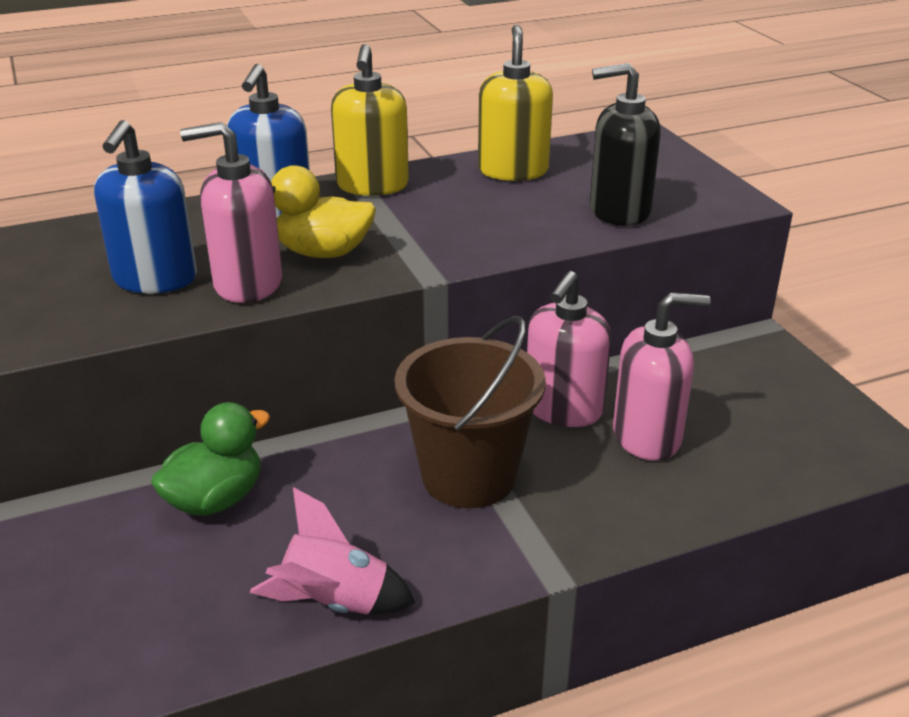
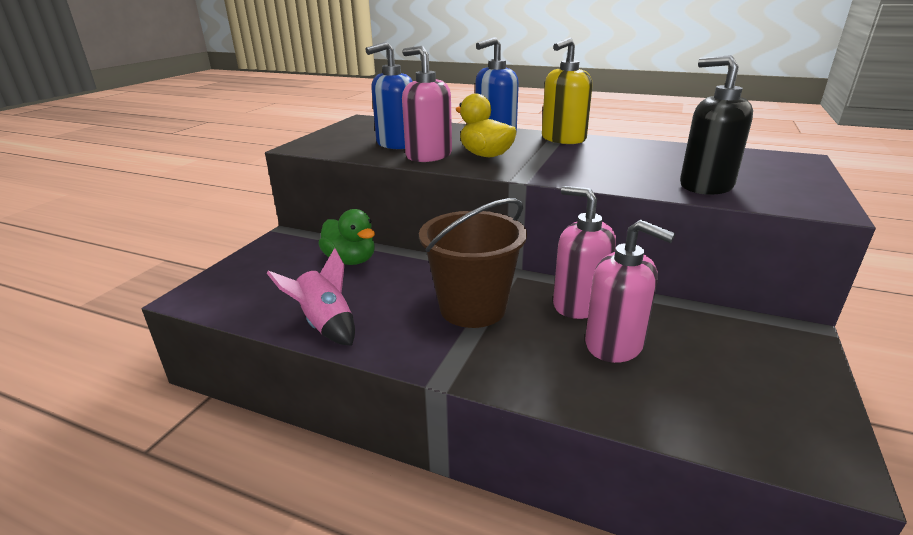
camera: 45 degrees right, 5 degrees down
green duck [151,402,270,516] -> green duck turned 45 degrees clockwise [318,209,375,265]
yellow soap dispenser [478,25,553,181] -> none
pink soap dispenser [527,271,611,427] -> pink soap dispenser turned 60 degrees clockwise [553,186,616,319]

